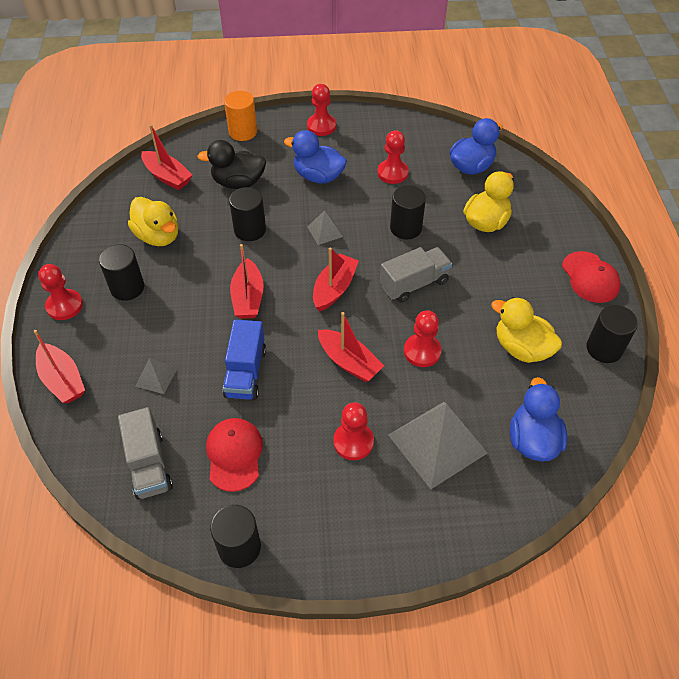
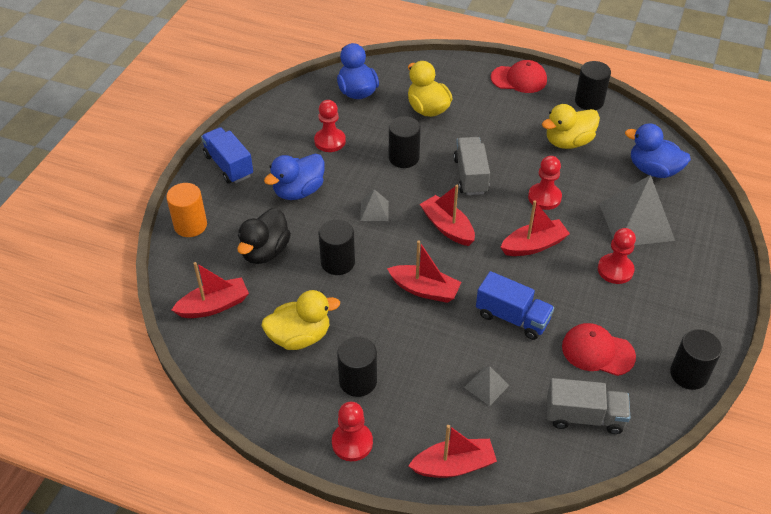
camera: 65 degrees left, 5 degrees down
red pawn [307,84,336,136] -> blue truck [201,127,253,184]

